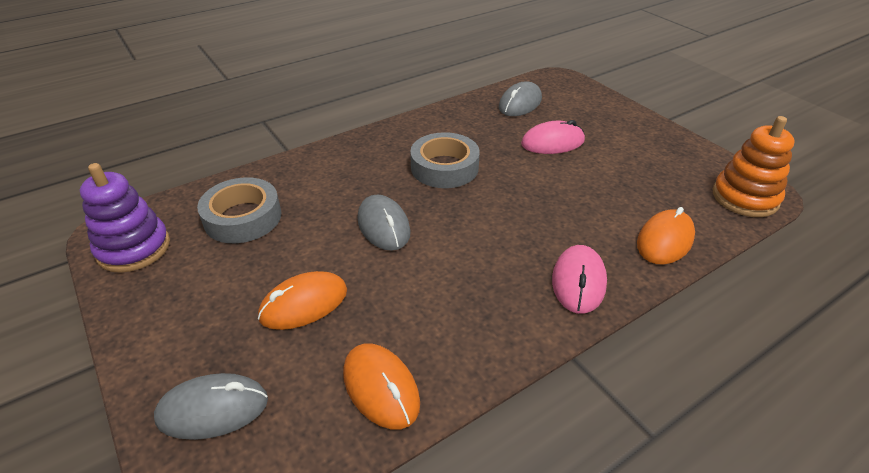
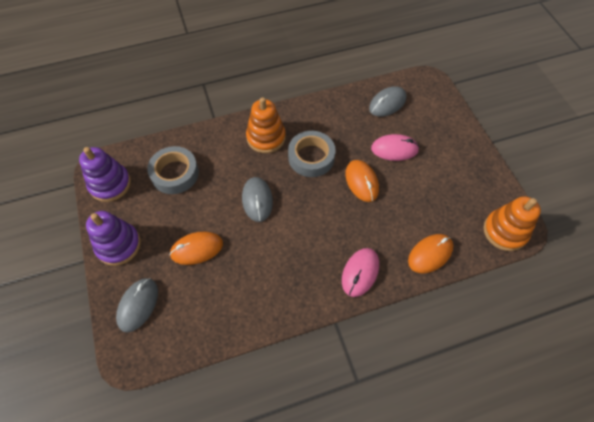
camera: 15 degrees right, 20 degrees up
grey mouse [154,373,268,440] -> grey mouse turned 75 degrees counterclockwise [116,278,158,332]
orange mouse [343,343,420,429] -> orange mouse moved to [345,160,379,202]
none -> purple stacking toy [86,211,141,266]
none -> orange stacking toy [246,97,286,153]

